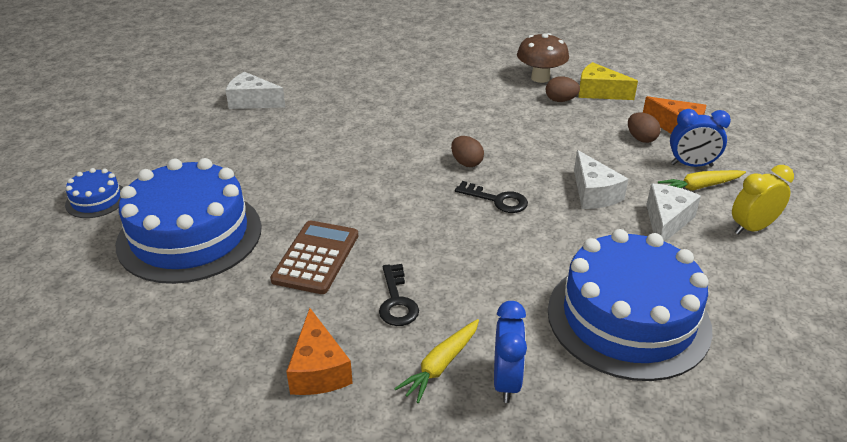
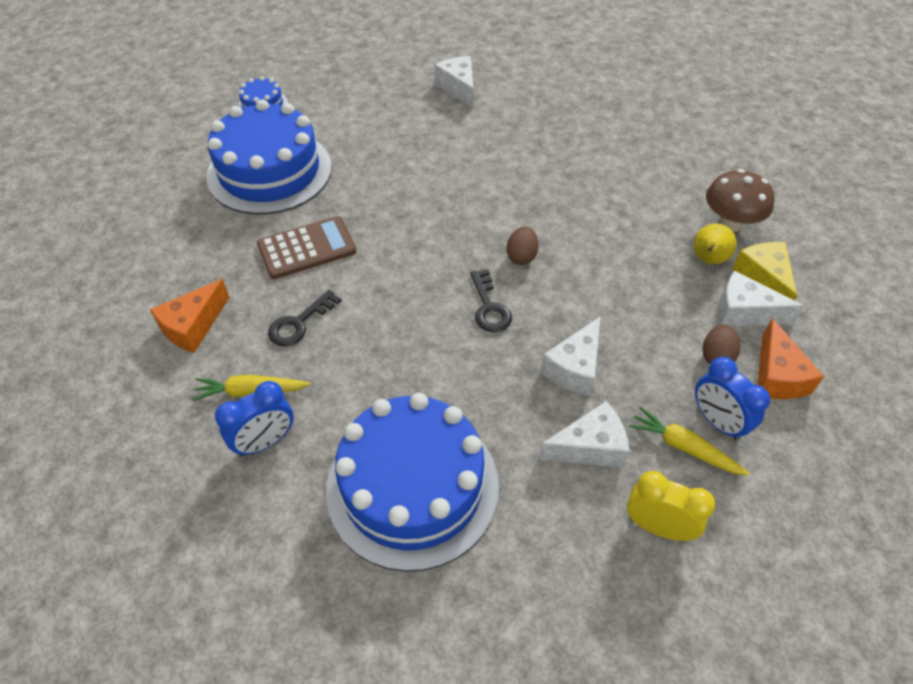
camera: 50 degrees right, 15 degrees up
brown egg [546,76,580,102] -> yellow pear [694,223,737,264]
none -> white cheese [718,271,804,326]

